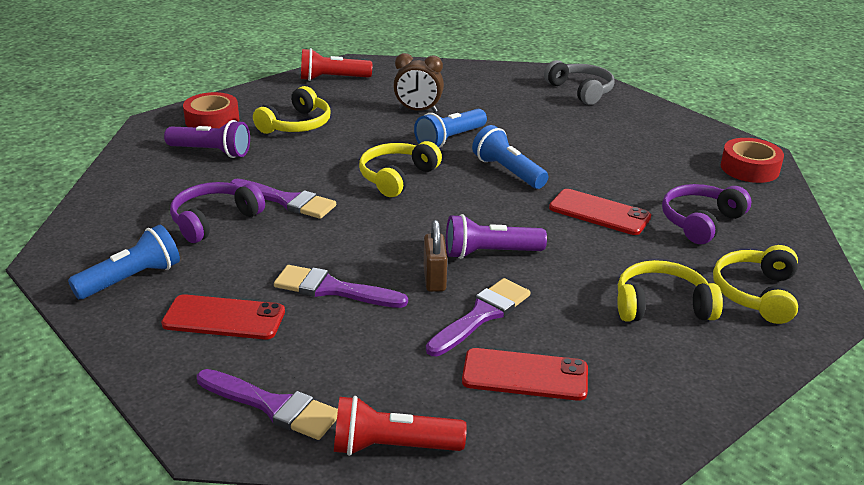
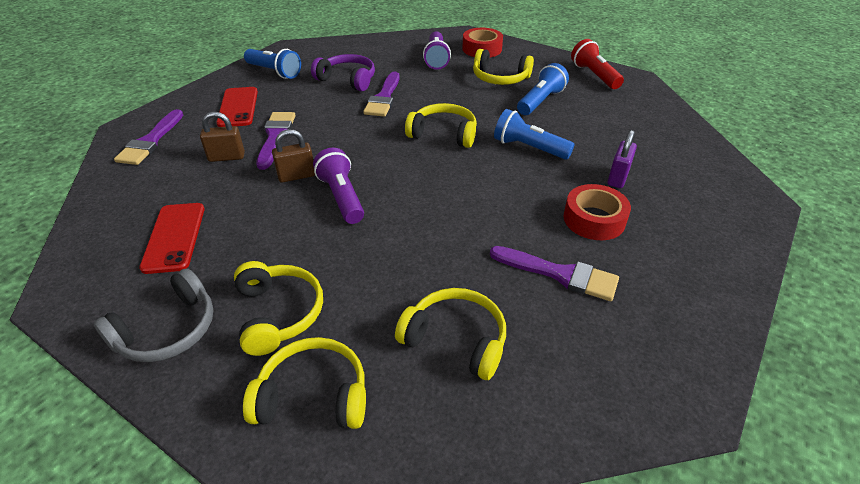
camera: 75 degrees right, 10 degrees up
red flashlight [334,396,467,456] -> none
brown clock [393,53,444,112] -> none
purple brush [426,278,531,356] -> purple brush moved to [490,246,619,301]
blue flashlight [472,125,548,189] -> blue flashlight moved to [517,63,569,115]
grey headphones [544,60,615,105] -> grey headphones moved to [94,268,214,362]
red phone [549,189,651,235] -> none
purple headphones [662,184,752,244] -> yellow headphones [395,288,506,380]
red tape [721,138,784,183] -> red tape moved to [563,184,631,240]
none -> brown padlock [200,112,245,162]
none -> purple padlock [607,130,637,188]

